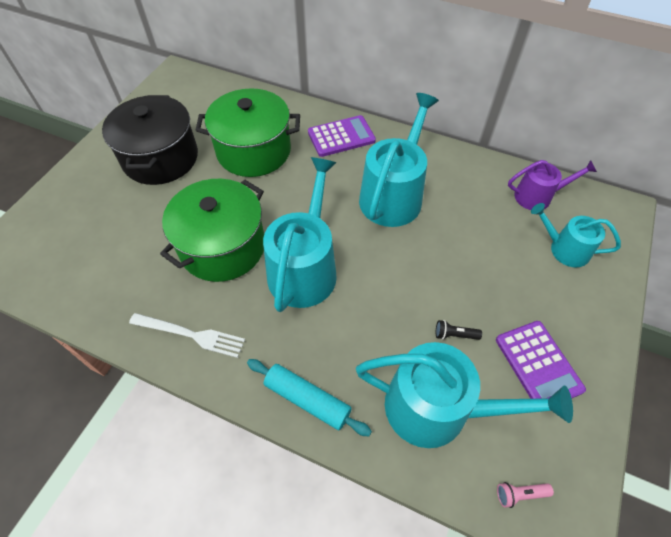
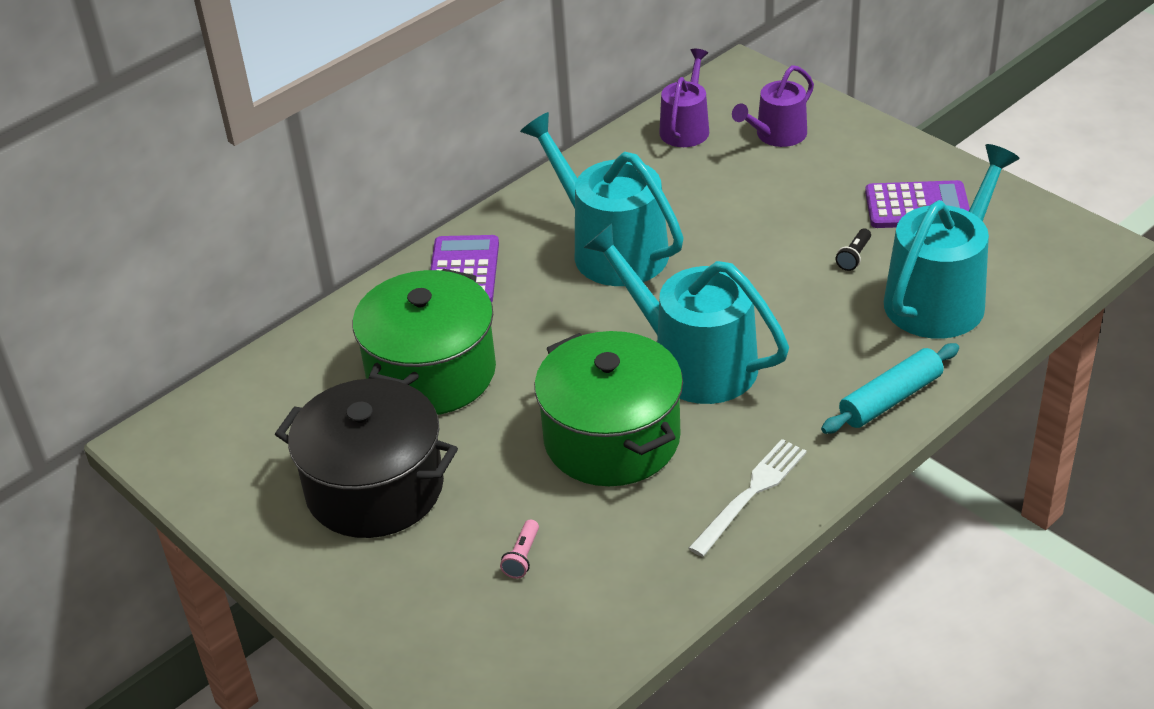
camera: 65 degrees left, 15 degrees down
pink flashlight [497,482,554,508] -> pink flashlight moved to [500,519,539,579]
turquoise watering can [531,203,621,268] -> purple watering can [732,65,814,147]

